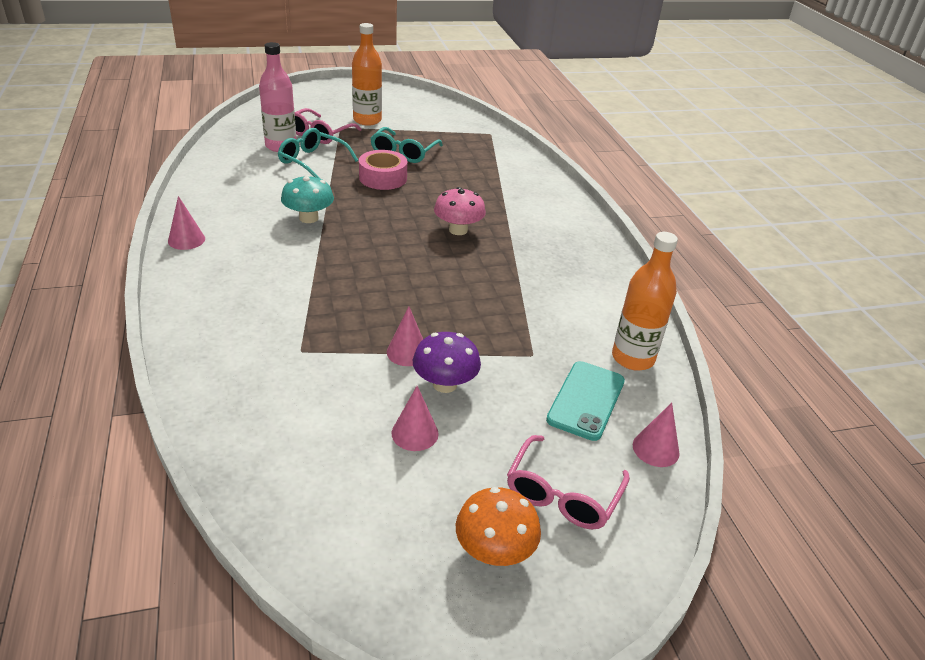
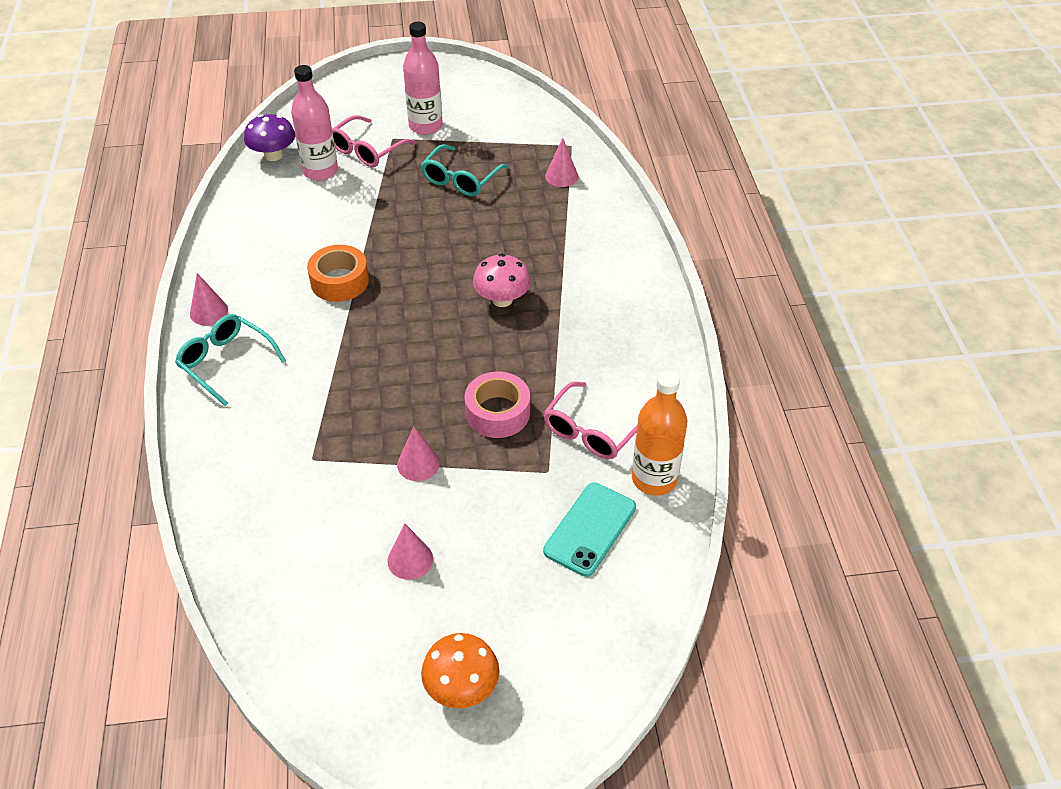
camera: 10 degrees right, 10 degrees up
turquoise glasses [278,128,358,178] -> turquoise glasses moved to [175,314,286,406]
turquoise mushroom [281,175,334,223] -> orange tape [307,245,369,302]
orange bottle [352,23,382,126] -> pink bottle [403,22,443,135]
pink tape [359,150,407,190] -> pink tape moved to [465,372,530,438]
purple mushroom [413,332,481,393] -> purple mushroom moved to [244,114,295,161]
pink glasses [507,435,630,530] -> pink glasses moved to [544,381,638,460]
pink cone [633,402,680,467] -> pink cone moved to [545,138,578,187]

